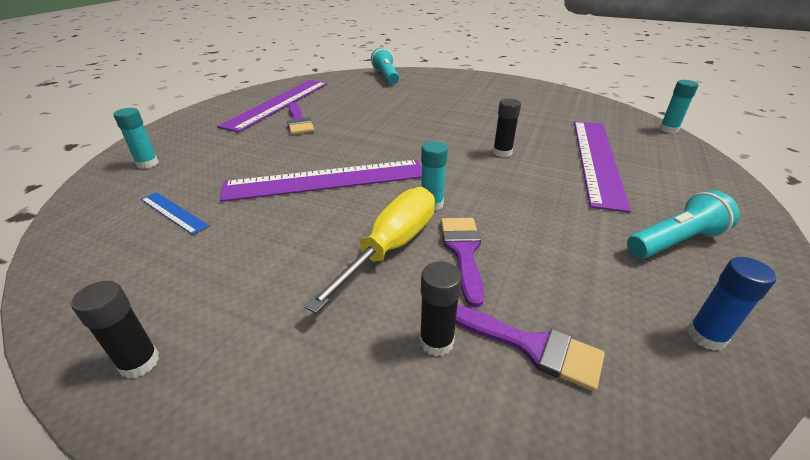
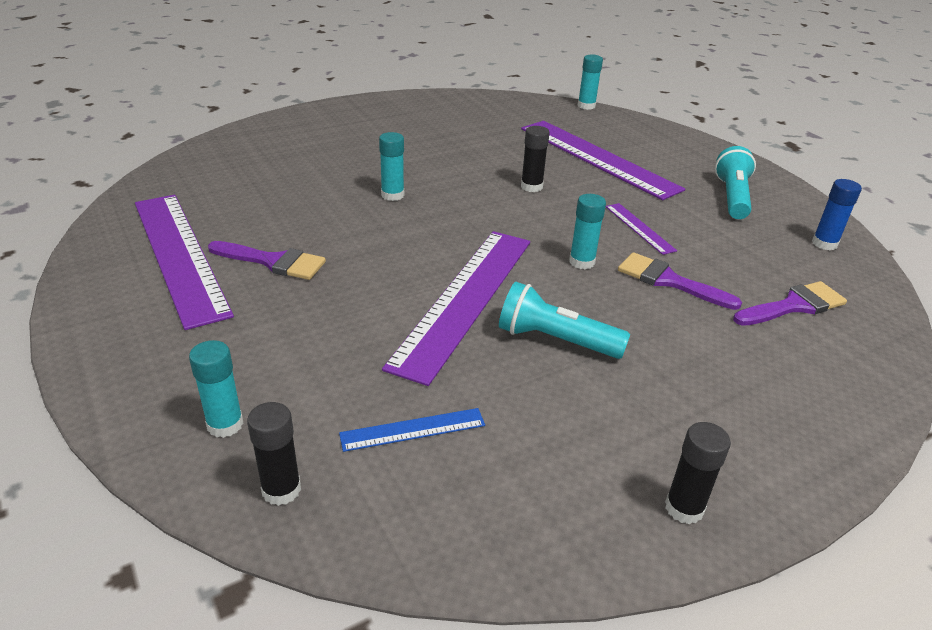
camera: 55 degrees left, 0 degrees up
yellow screwdriver [304,187,435,314] -> none
turquoise flashlight [371,47,399,85] -> turquoise flashlight moved to [499,282,630,359]
black glue stick [420,261,462,356] -> black glue stick moved to [247,402,301,506]
none -> turquoise glue stick [379,132,404,201]
none -> purple ruler [606,203,677,255]

